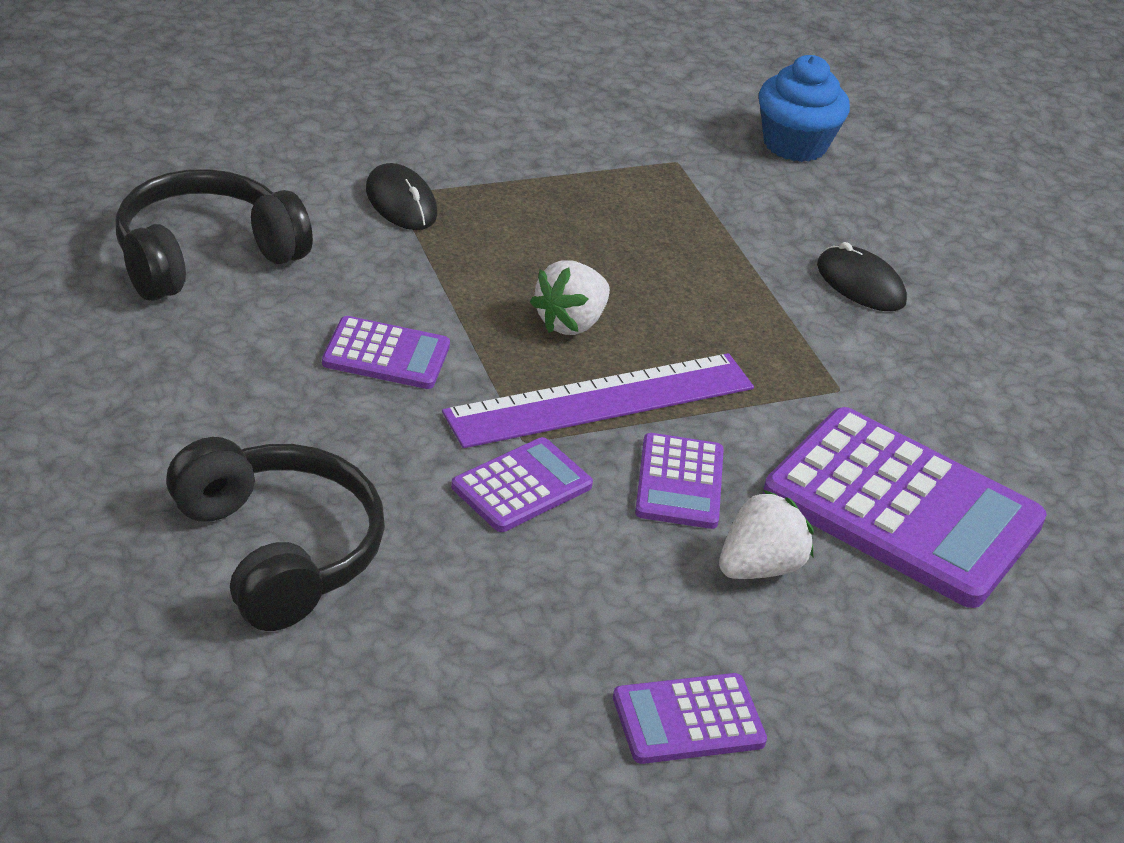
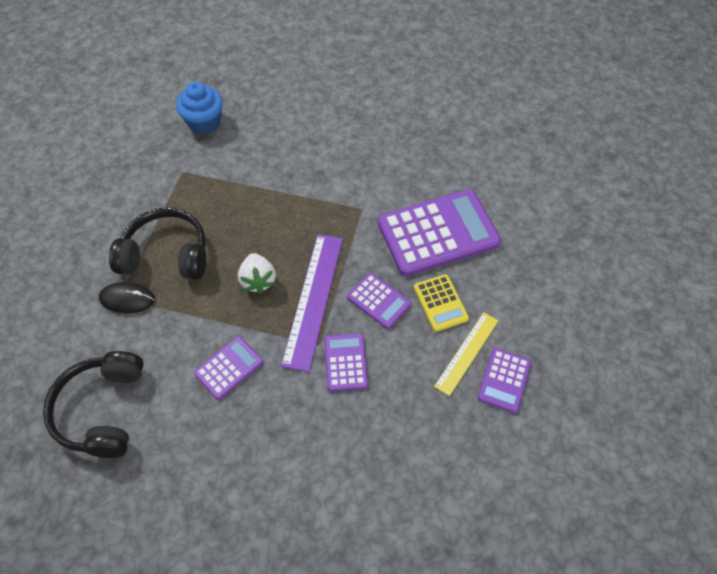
camera: 50 degrees left, 20 degrees up
black headphones [166,437,385,631] -> black headphones moved to [109,208,207,280]
white strawberry [719,490,814,579] -> yellow calculator [414,274,469,332]
black mouse [817,242,907,311] -> none
none -> yellow ruler [434,312,498,396]

